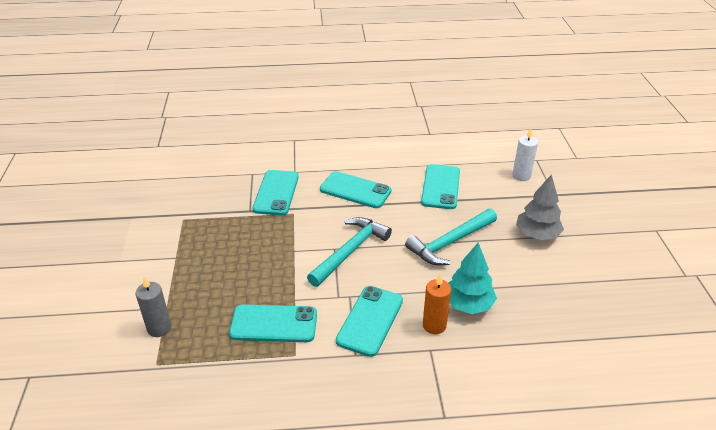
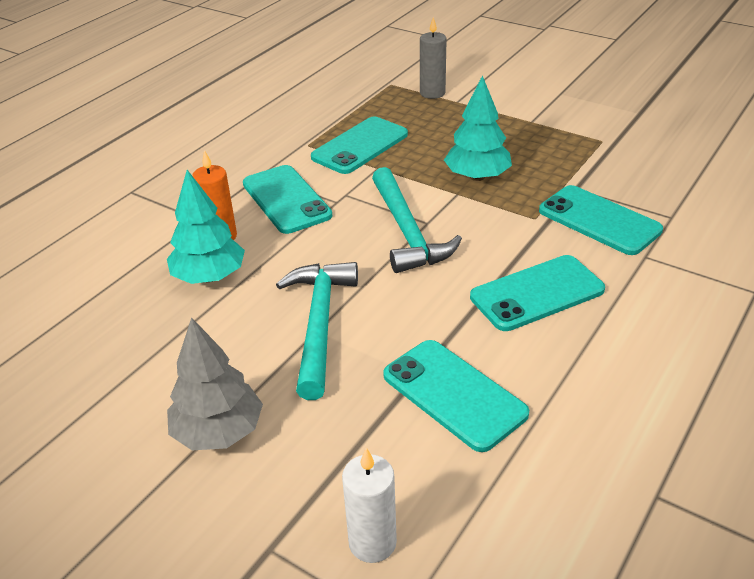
camera: 130 degrees right, 0 degrees up
none -> turquoise tree [444,75,512,181]

